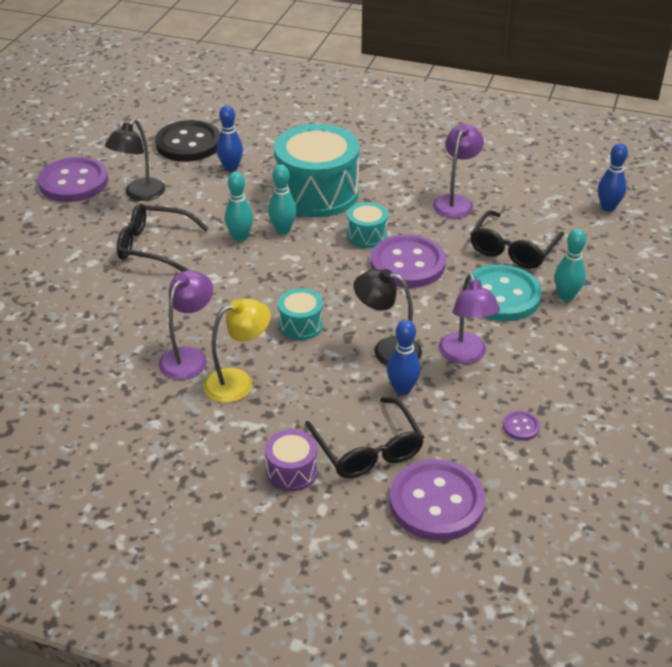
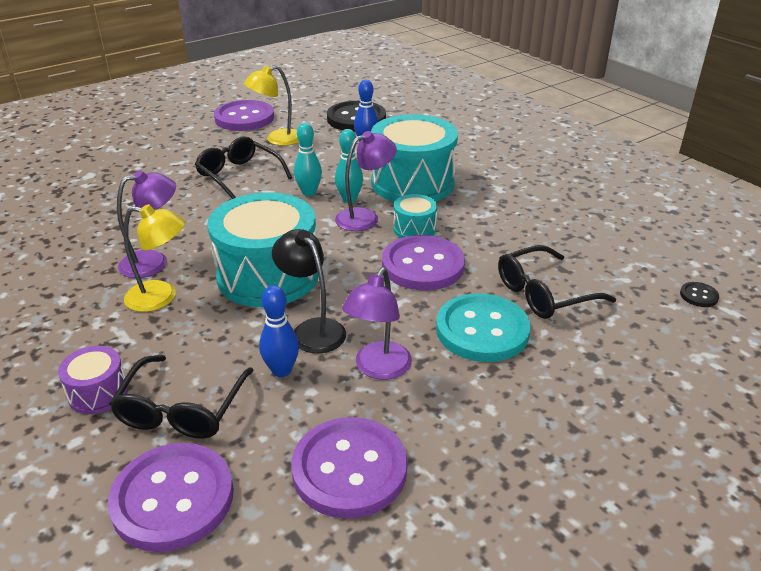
camera: 35 degrees right, 5 degrees down
black lamp [105,119,165,201] -> yellow lamp [244,66,299,146]
turquoise drum [278,288,323,340] -> turquoise drum [208,192,318,307], size x2.15
purple lamp [433,124,484,218] -> purple lamp moved to [335,131,397,231]
purple button [503,411,540,441] -> purple button [291,417,407,519], size x2.42
turquoise bowling pin [554,229,586,301] -> none
blue bowling pin [598,143,628,212] -> black button [680,282,719,307]

